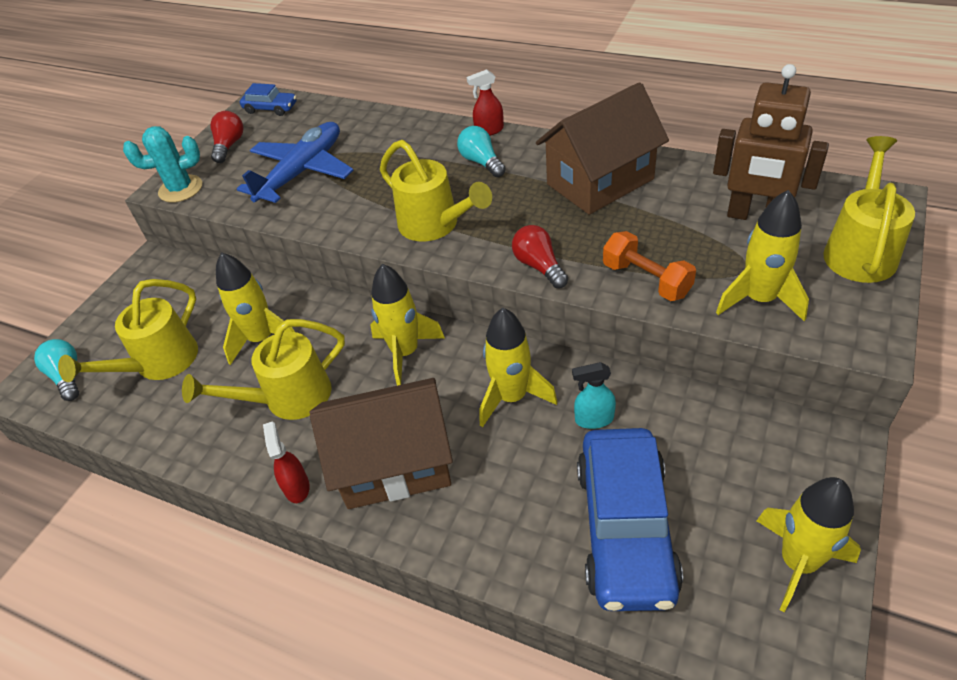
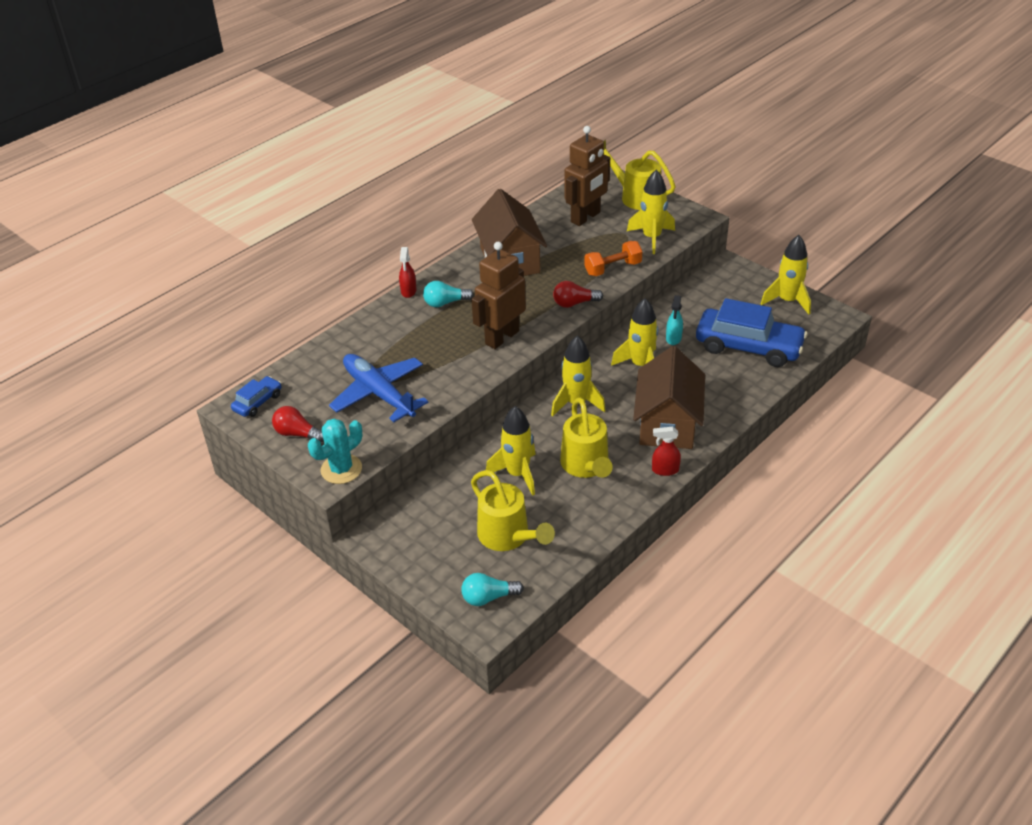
camera: 75 degrees left, 5 degrees down
turquoise cactus [123,126,202,203] -> turquoise cactus turned 45 degrees clockwise [308,419,362,484]
yellow watering can [380,140,492,242] -> brown robot [471,242,526,349]

